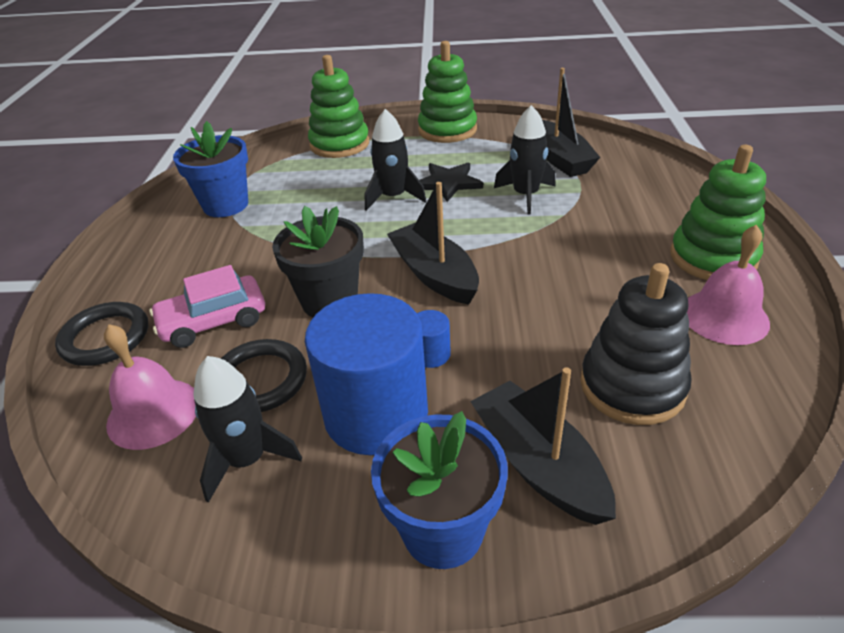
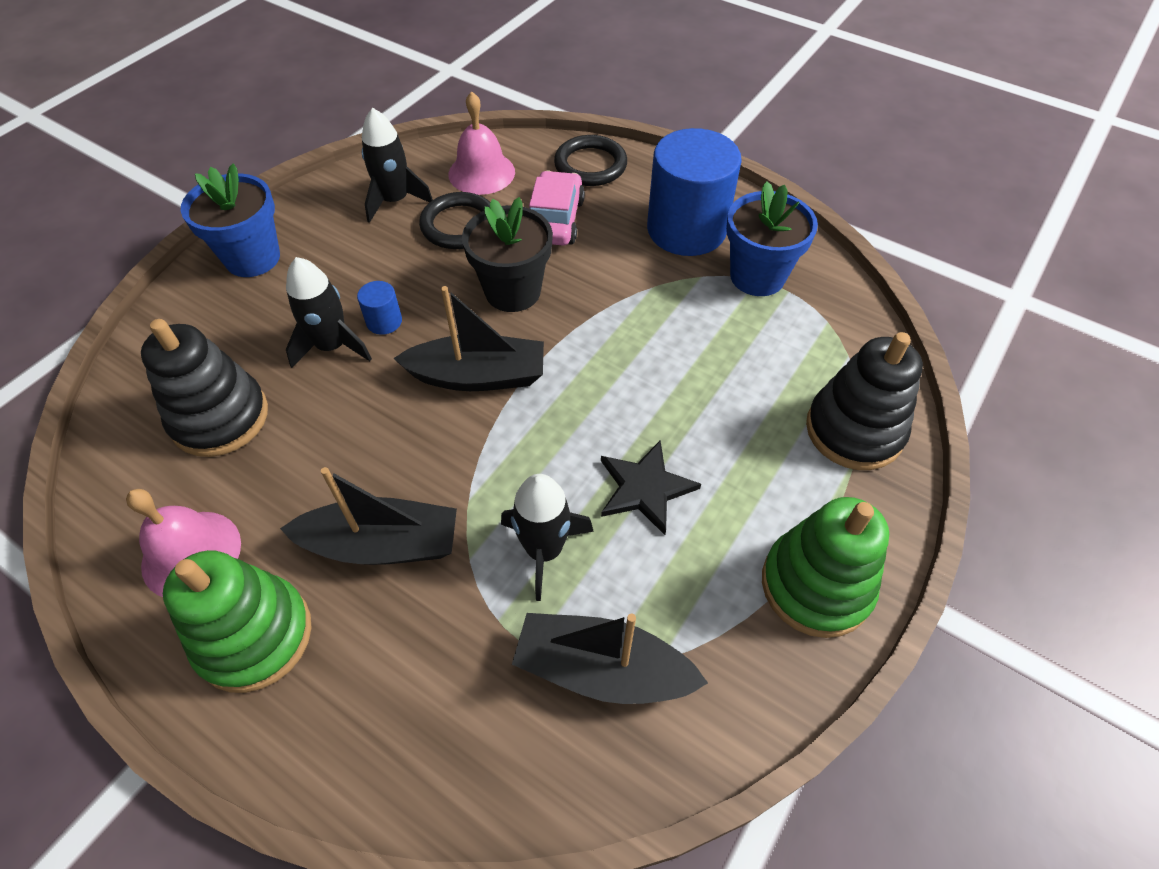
camera: 120 degrees right, 15 degrees up
blue cylinder [305,293,428,455] -> blue cylinder moved to [647,128,742,256]
green stacking toy [308,55,369,158] -> black stacking toy [806,332,923,470]
black rocket [365,109,426,211] -> black rocket moved to [286,257,372,368]
black boat [470,367,616,525] -> black boat moved to [280,467,457,565]

